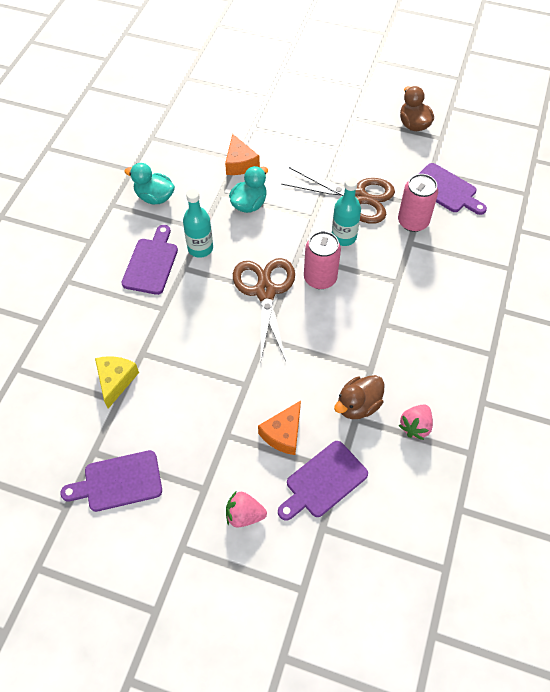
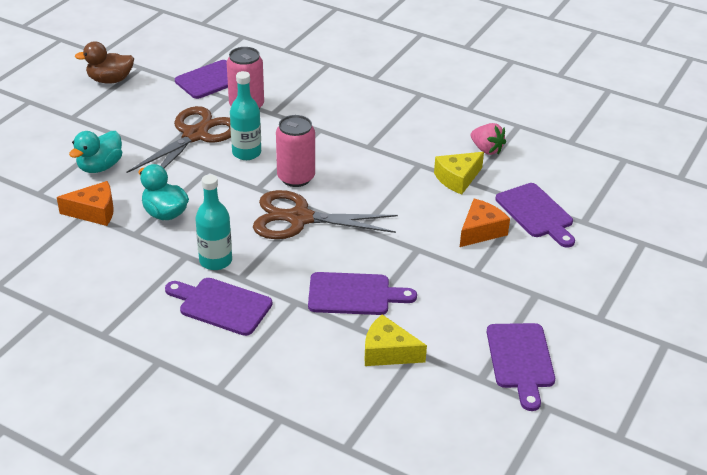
camera: 80 degrees left, 20 degrees down
turquoise duck [124,163,175,204] -> turquoise duck moved to [69,131,122,173]
pink strawberry [226,492,267,527] -> none
orange cheese [258,401,301,455] -> orange cheese turned 90 degrees counterclockwise [460,199,510,247]
brown duck [334,375,384,419] -> yellow cheese [434,152,484,194]
none -> purple cutting board [308,272,417,315]

